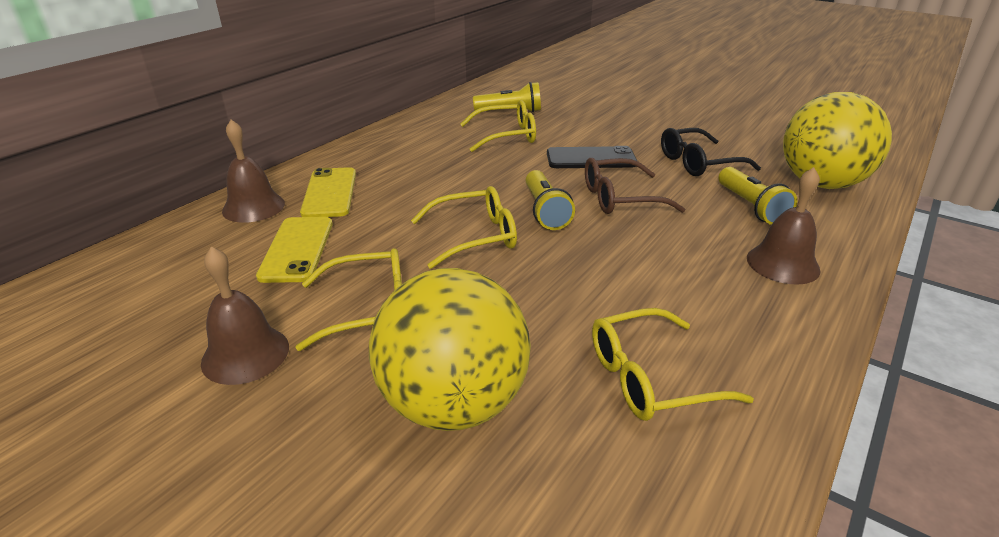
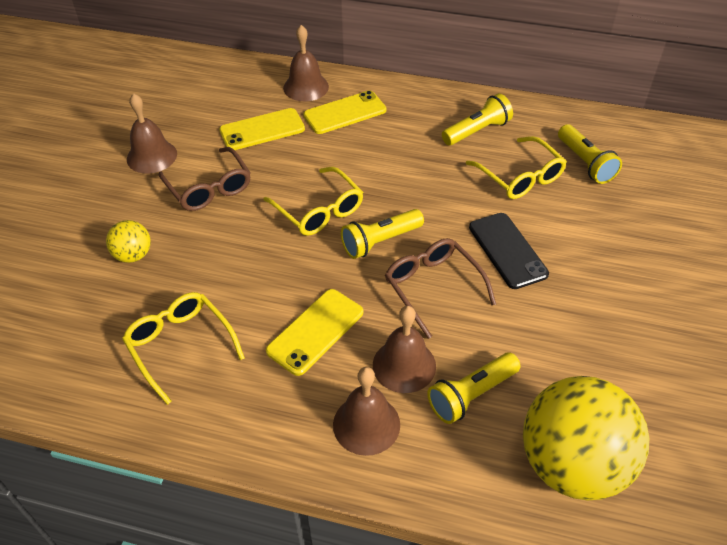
camera: 70 degrees right, 15 degrees up
yellow glasses [295,248,402,351] -> brown glasses [159,147,250,211]
yellow ball [369,268,531,431] -> yellow ball [106,220,151,263], size x0.46
black glasses [661,128,761,176] -> none
none -> yellow phone [266,289,363,376]
none -> brown bell [373,306,436,393]
none -> yellow flashlight [442,93,513,145]

